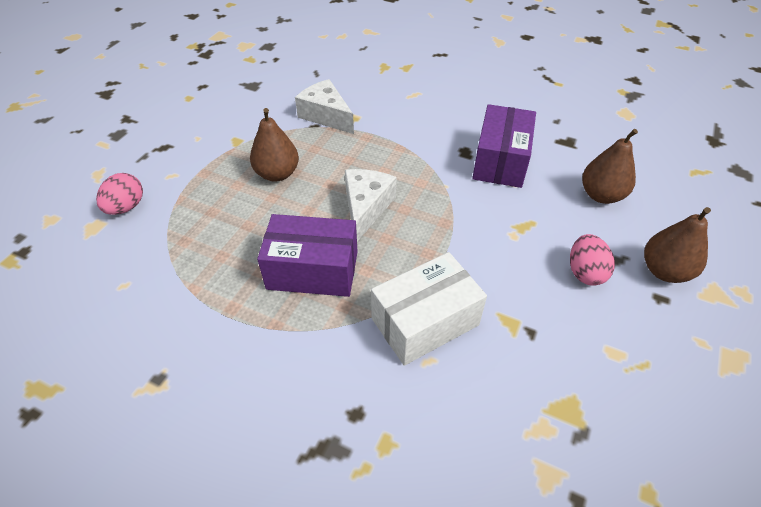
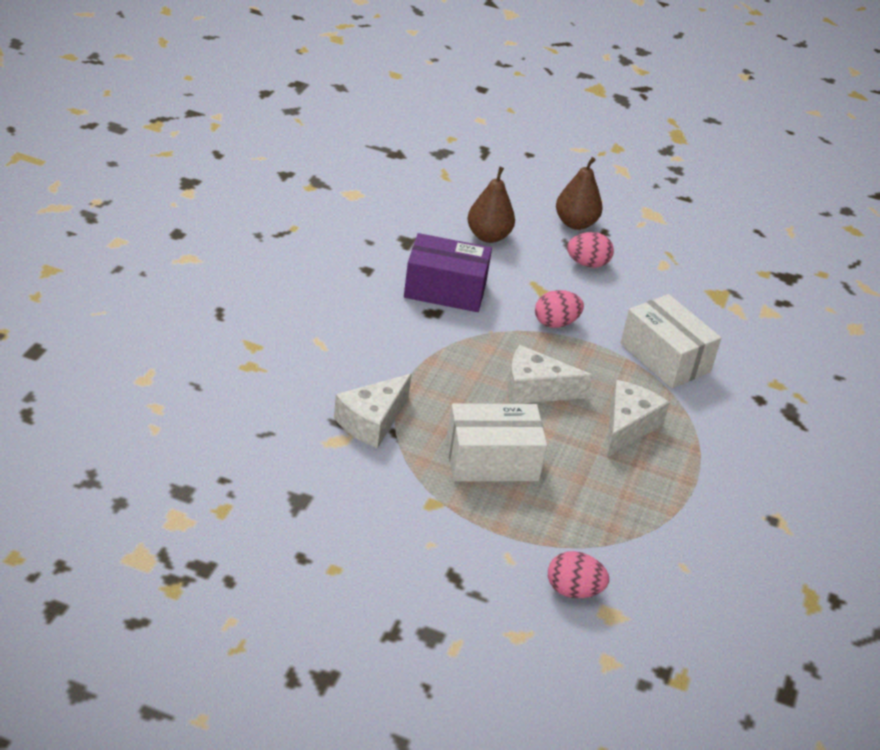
camera: 100 degrees left, 10 degrees down
brown pear [250,108,299,182] -> white box [446,403,547,482]
purple box [257,214,358,297] -> white cheese [607,380,670,457]
none -> pink egg [535,290,584,328]

